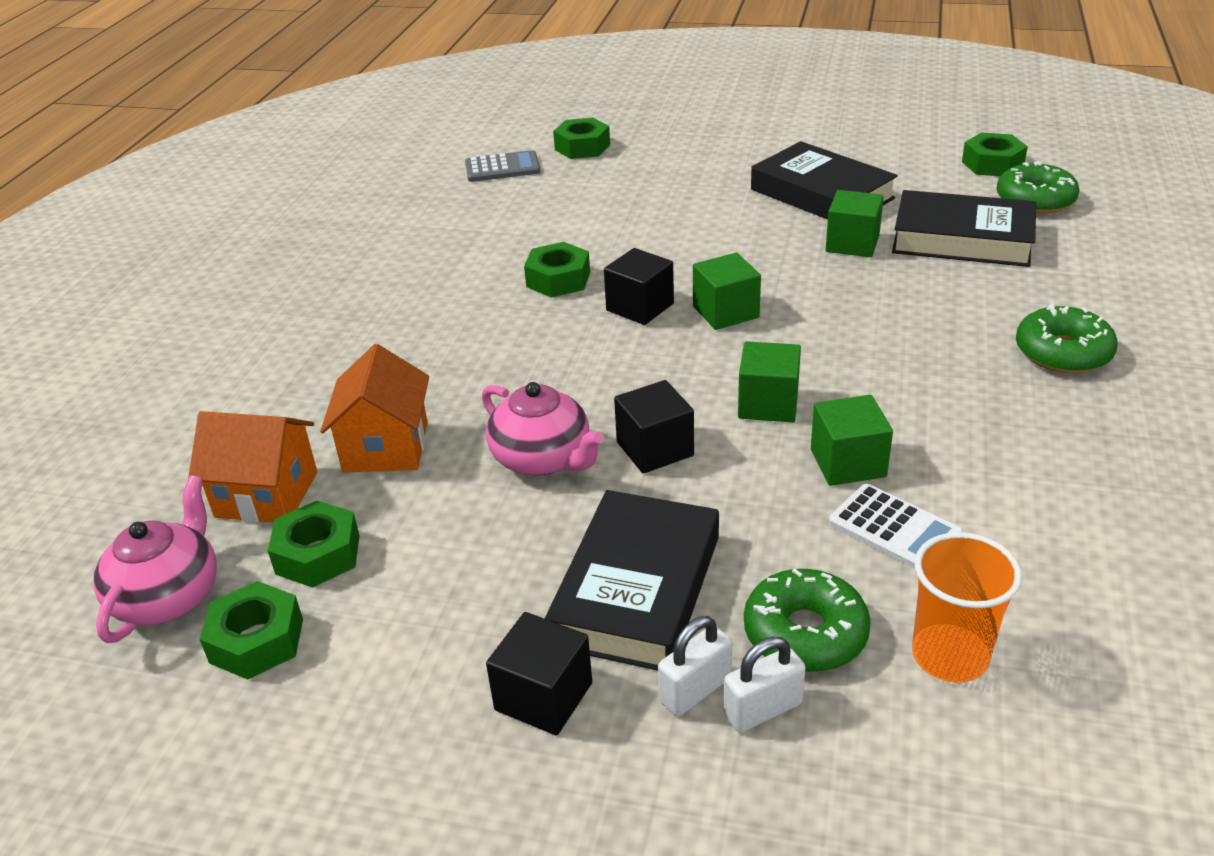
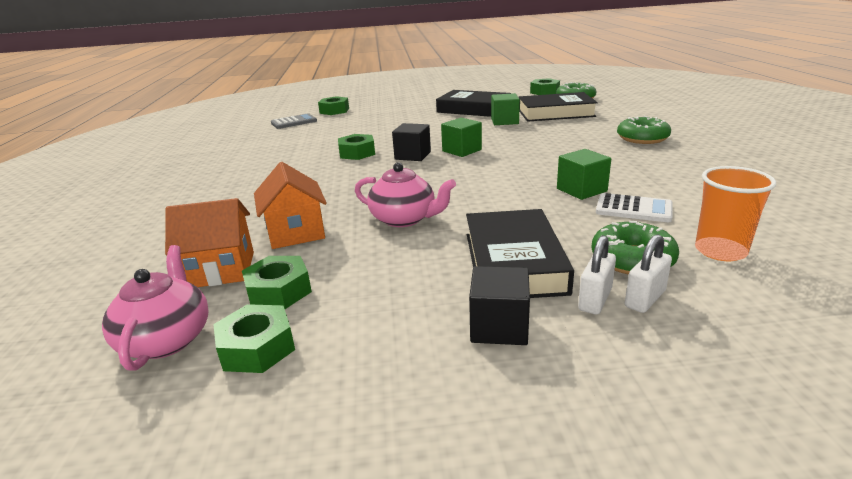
camera: 20 degrees left, 10 degrees down
black cube [614,380,694,474] -> none
green cube [738,341,801,422] -> none

